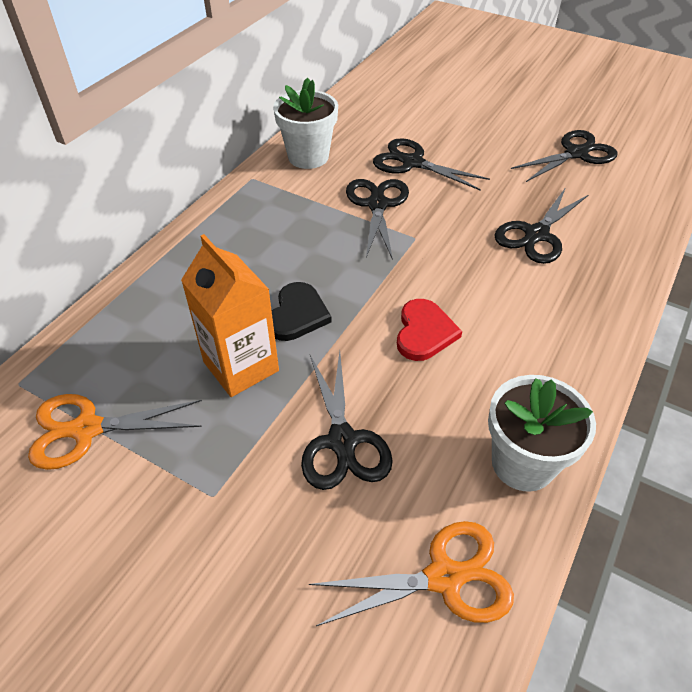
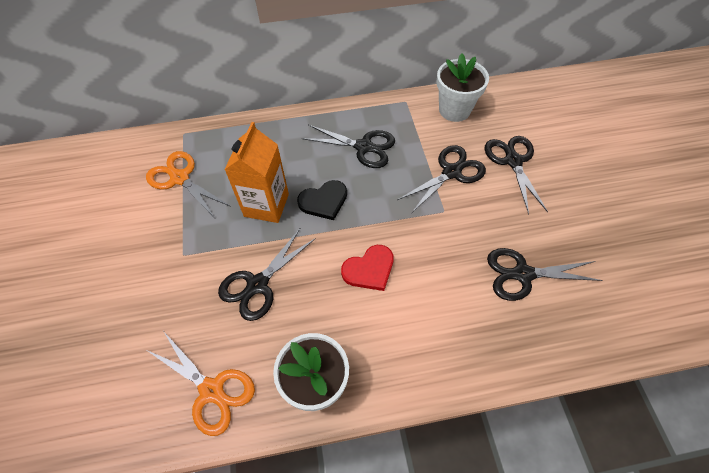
camera: 50 degrees right, 10 degrees up
black scissors [511,130,617,182] -> black scissors moved to [302,125,395,168]

